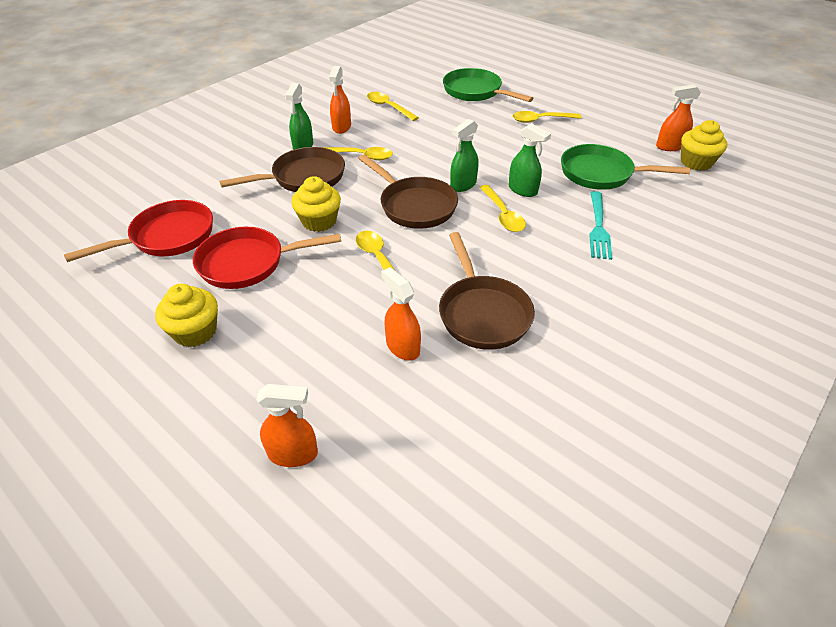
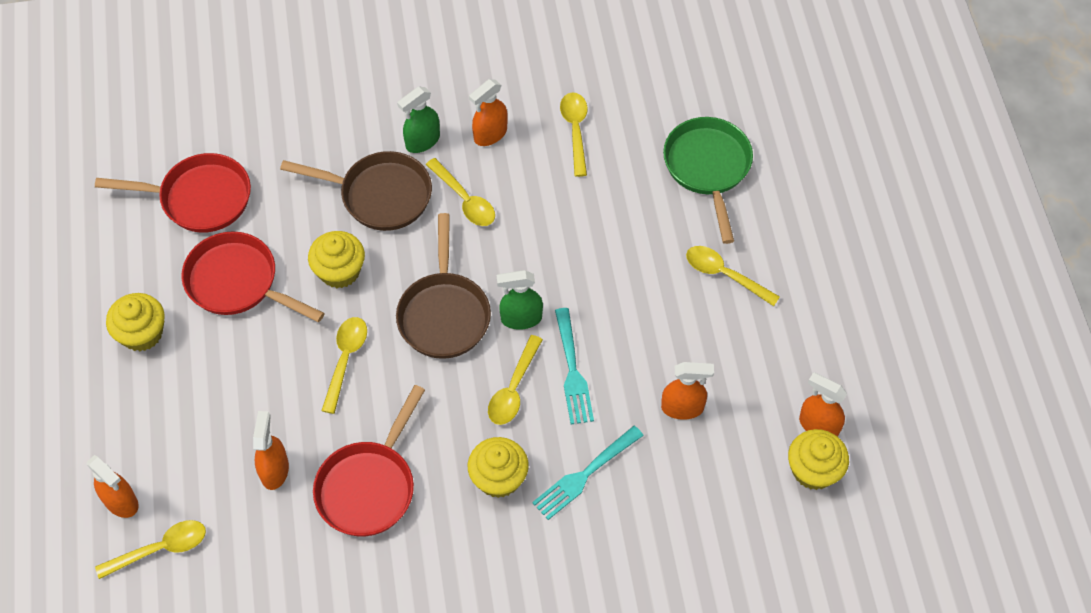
camera: 40 degrees right, 15 degrees up
brown pan [439,232,535,350] -> red pan [313,385,425,536]
green spray bottle [508,123,551,197] -> turquoise fork [555,308,594,424]
green pan [561,144,690,190] -> orange spray bottle [661,362,714,420]
none -> yellow spoon [95,520,206,579]
none -> yellow cupcake [468,437,529,498]

